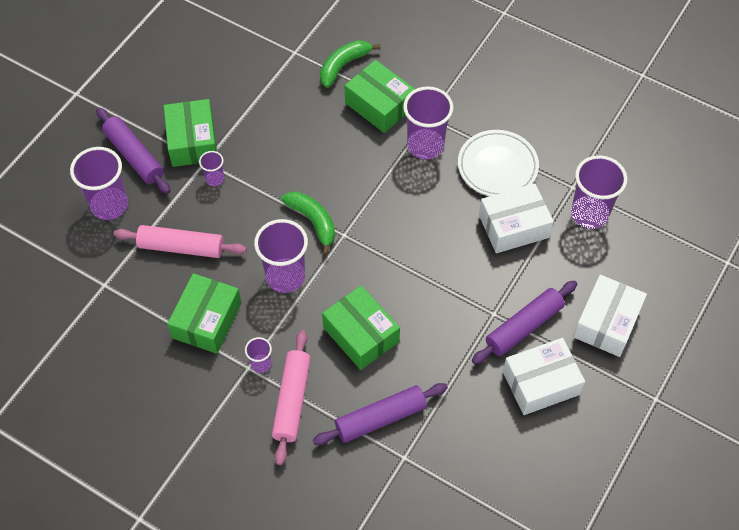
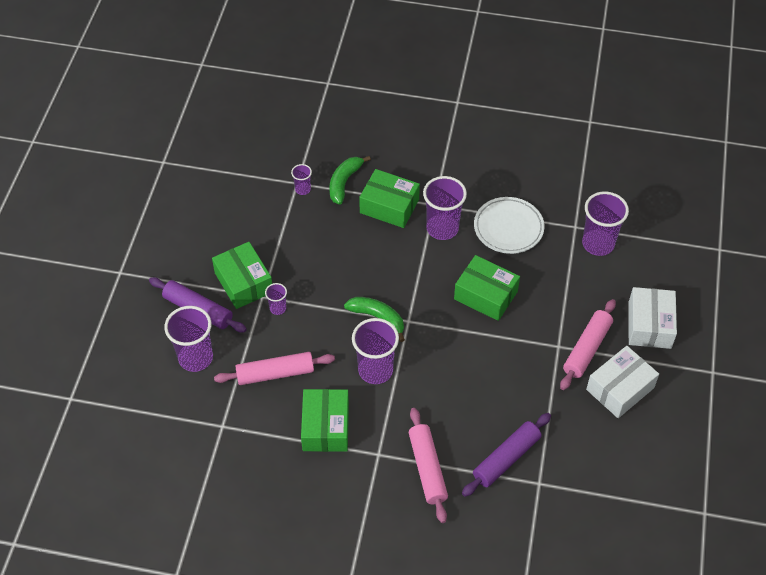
camera: 20 degrees left, 5 degrees down
purple cup [245,337,272,373] -> purple cup moved to [291,164,312,195]
green box [322,285,400,370] -> green box moved to [454,255,520,321]
purple rolling pin [472,280,577,364] -> pink rolling pin [560,299,616,390]
white box [479,184,554,253] -> none

